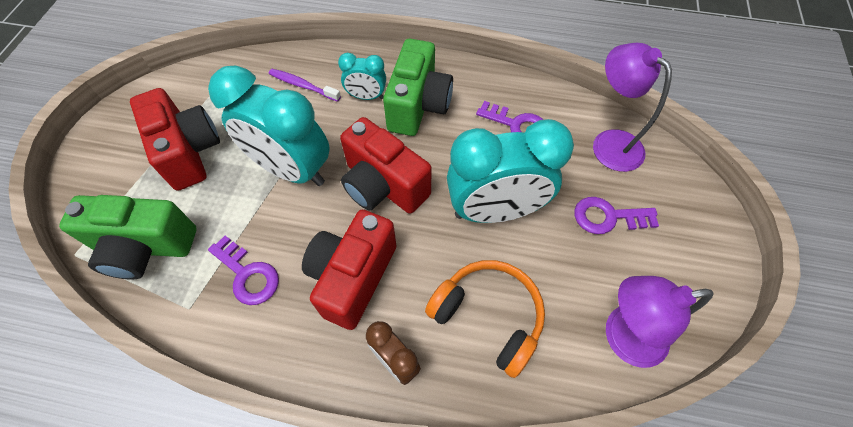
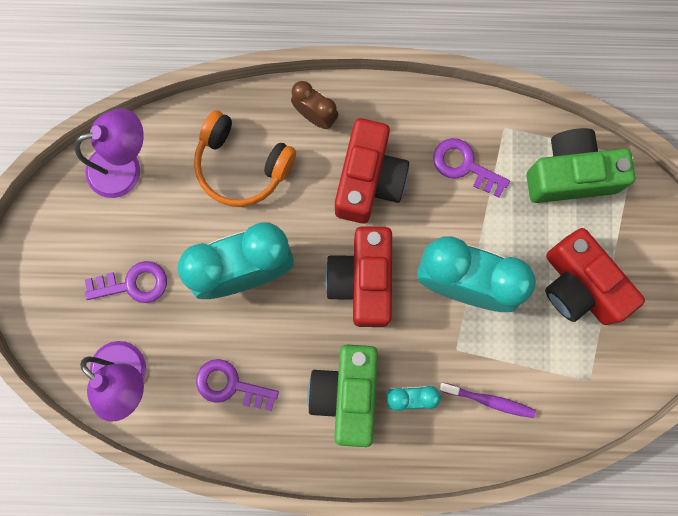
camera: 170 degrees right, 20 degrees up
red camera [340,117,432,214] -> red camera turned 120 degrees counterclockwise [325,227,392,327]

